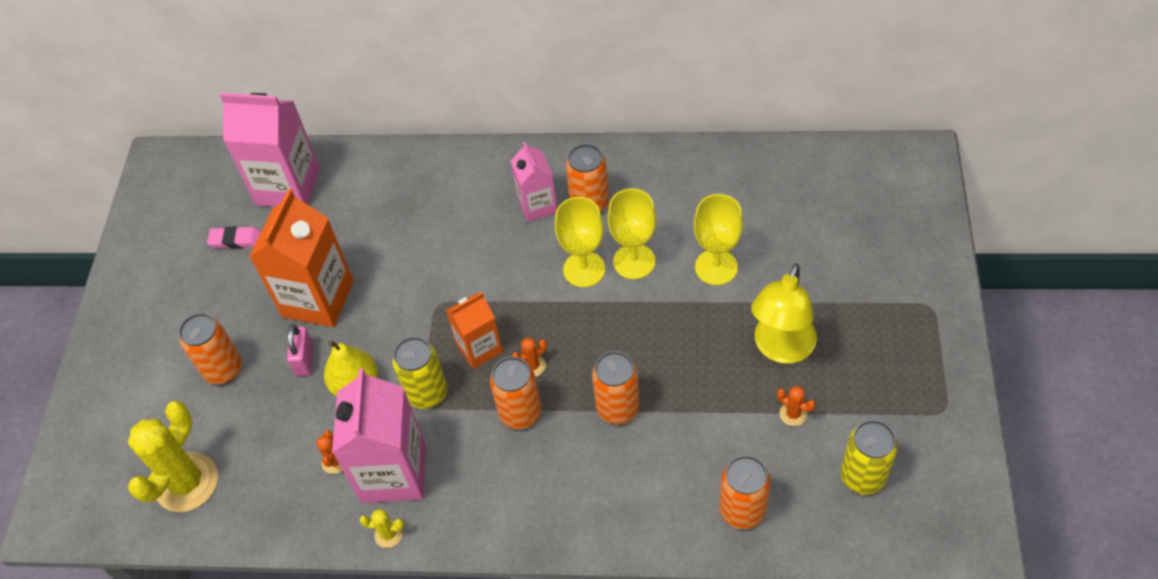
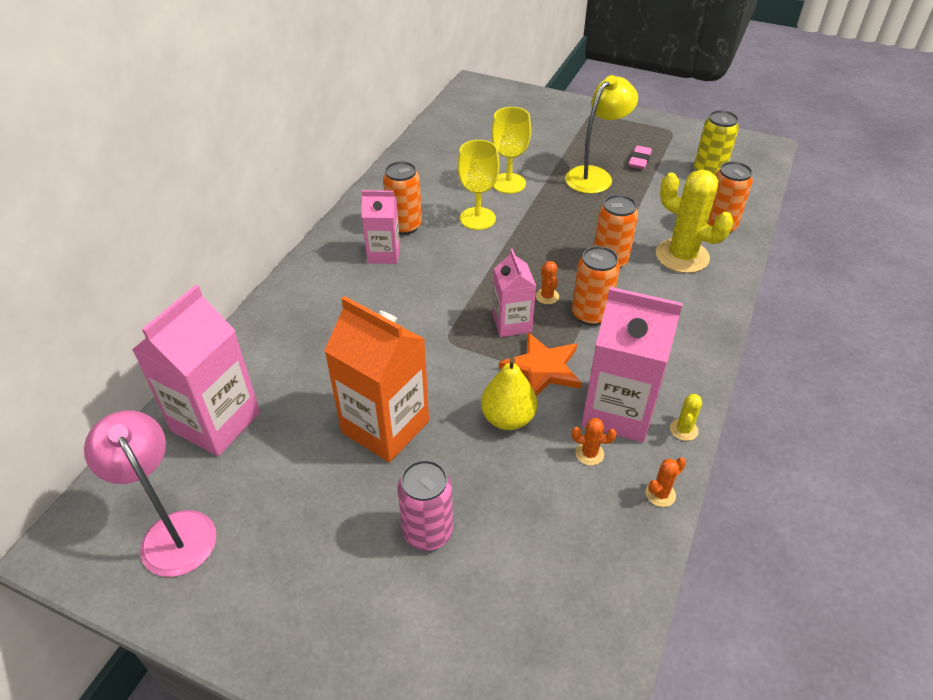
camera: 75 degrees left, 10 degrees down
yellow cactus [128,401,218,512] -> yellow cactus moved to [656,170,733,273]
orange can [179,313,242,384] -> pink can [397,460,453,551]
pink eraser [207,226,261,249] -> pink eraser moved to [628,146,652,169]
pink padlock [287,324,314,376] -> none
yellow can [392,337,447,409] -> orange star [499,333,582,396]
orange carton [446,292,503,369] -> pink carton [493,249,536,337]
yellow goblet [555,197,605,287] -> none
yellow lamp [751,263,817,364] -> yellow lamp turned 90 degrees counterclockwise [565,75,638,194]
orange cactus [777,386,816,426] -> orange cactus moved to [646,457,686,507]
none -> pink lamp [84,410,216,577]

